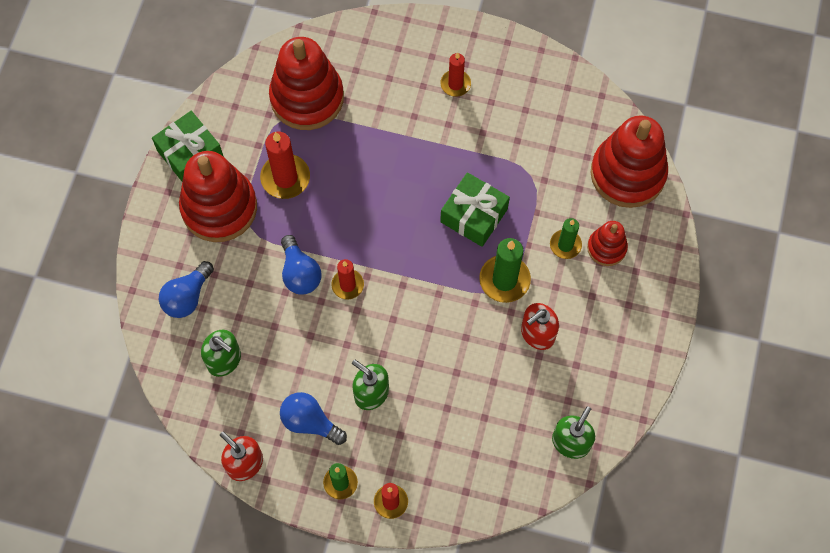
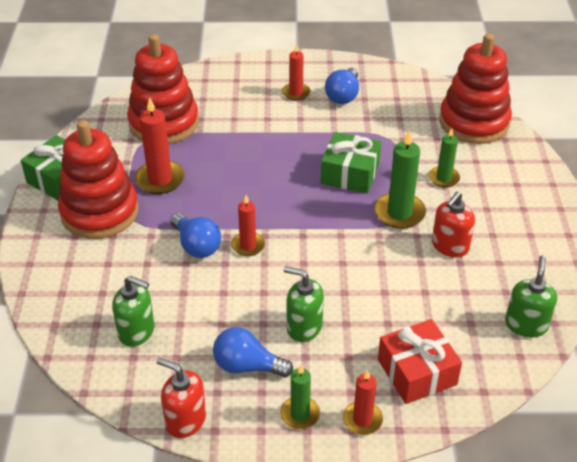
camera: 15 degrees left, 25 degrees down
blue light bulb [159,261,214,318] -> blue light bulb moved to [325,68,359,104]
red stacking toy [587,221,628,266] -> none
none -> red gift [378,319,462,404]

